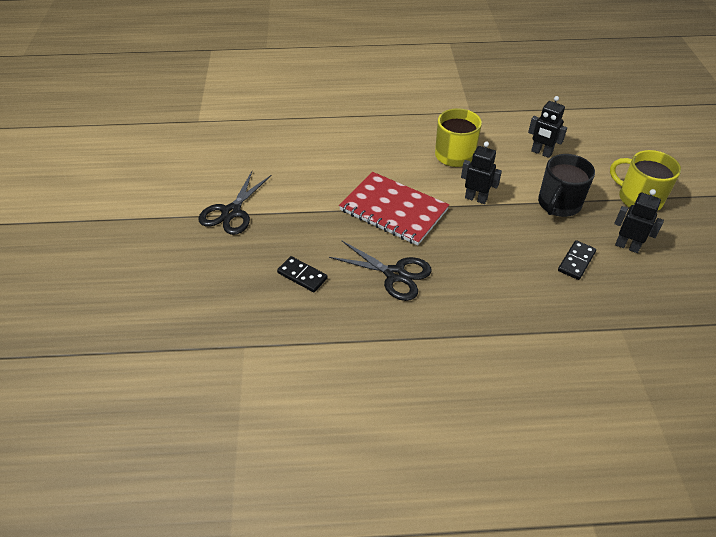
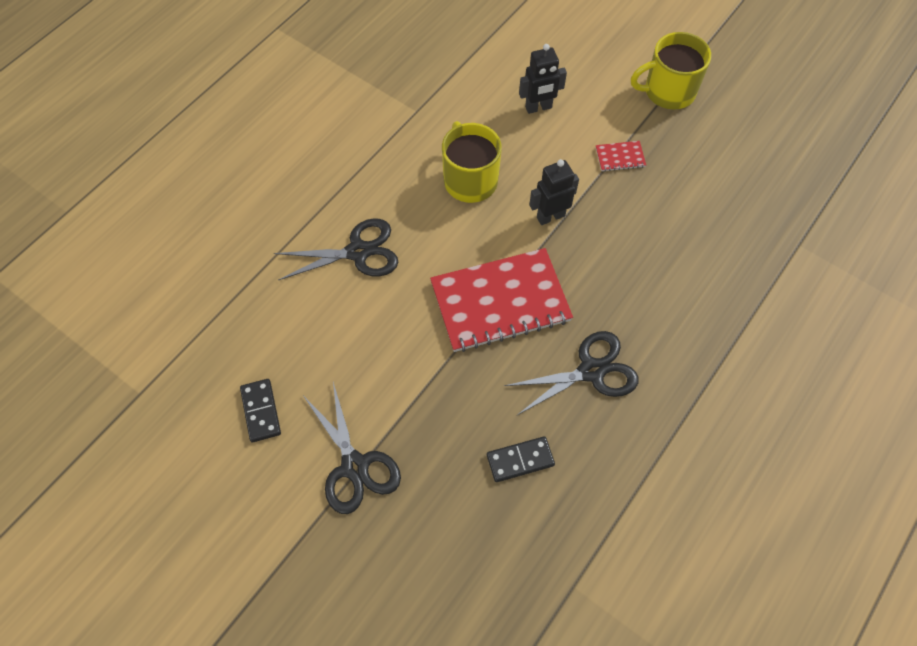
camera: 50 degrees left, 15 degrees up
black mug [538,154,595,217] -> red notebook [596,141,646,171]
black domino [558,240,596,280] -> black domino moved to [240,379,281,442]
black robot [614,189,664,253] -> none
none -> black scissors [274,218,398,280]

